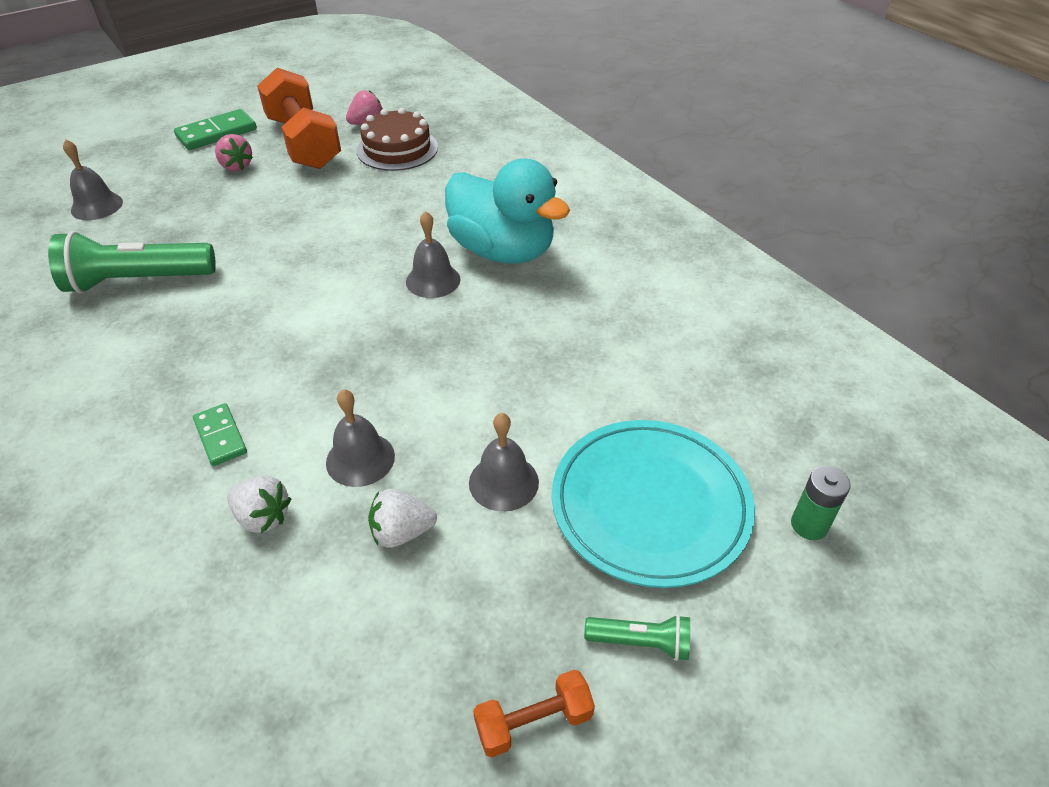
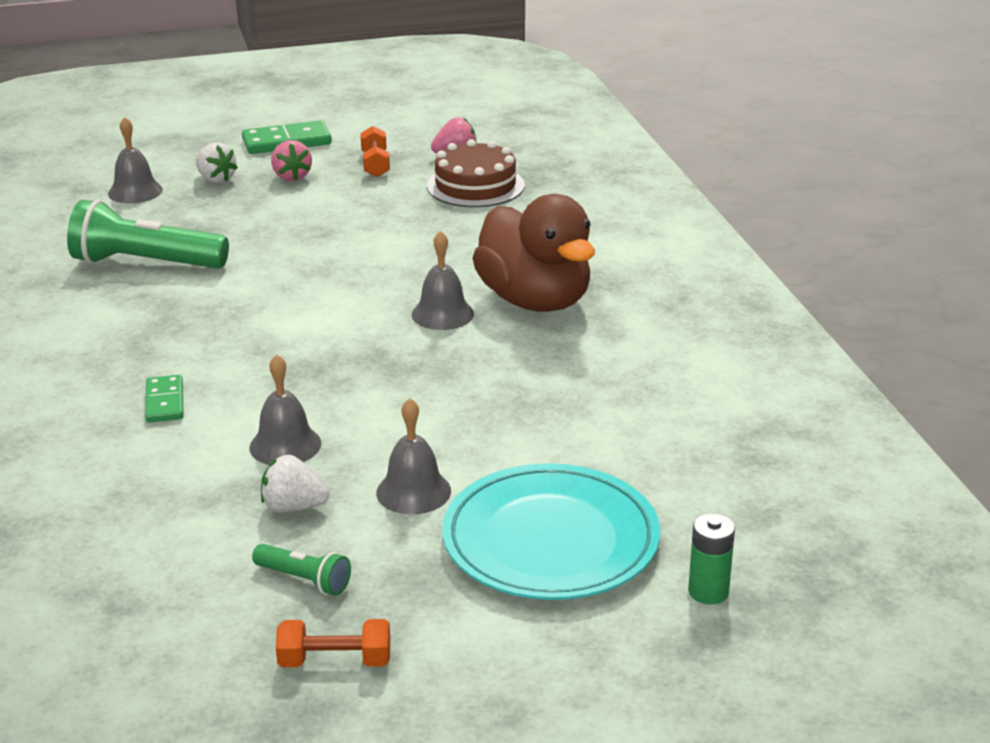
camera: 20 degrees right, 15 degrees down
white strawberry [227,476,291,533] -> white strawberry moved to [196,142,238,184]
orange dumbbell [257,68,341,169] -> orange dumbbell [360,126,390,177], size x0.45
turquoise duck [445,159,570,263] -> brown duck [472,194,595,312]
green flashlight [584,614,690,661] -> green flashlight moved to [252,544,351,596]

